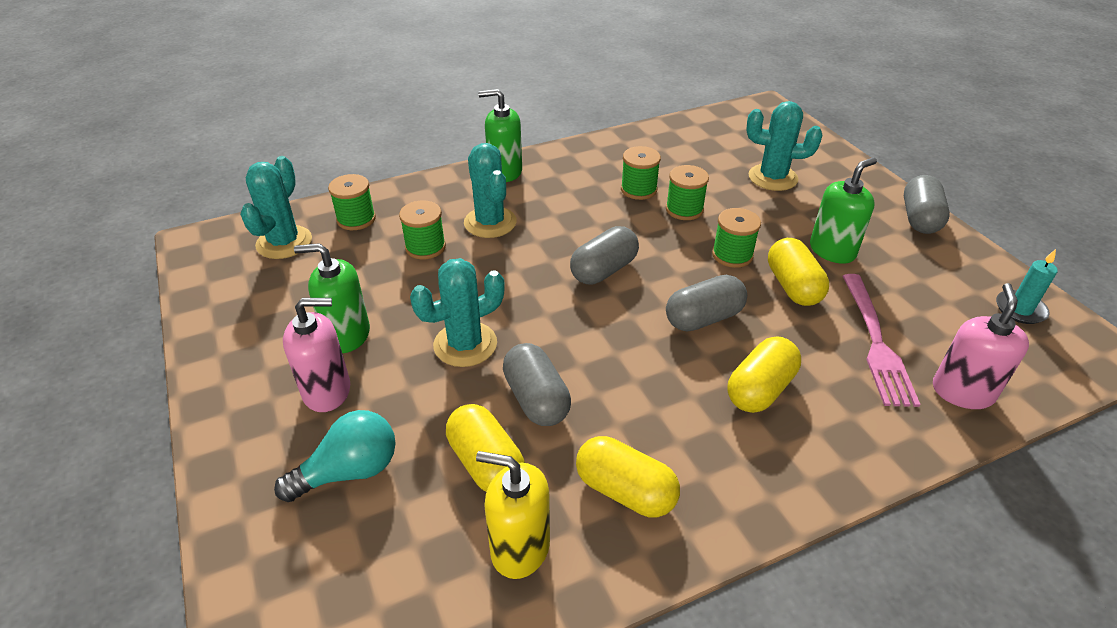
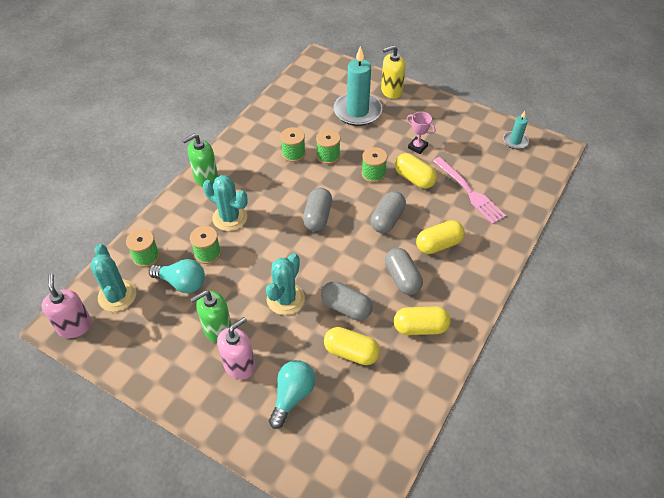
camera: 35 degrees left, 10 degrees up
yellow soap dispenser [476,451,550,579] -> yellow soap dispenser moved to [381,45,406,99]
yellow capsule [727,336,801,413] -> yellow capsule turned 60 degrees clockwise [416,220,465,254]
turquoise cactus [746,101,822,191] -> turquoise candle [333,46,382,126]
green soap dispenser [810,158,877,264] -> pink trophy [407,112,436,154]
grey capsule [904,175,950,234] -> grey capsule moved to [385,248,423,295]
pink soap dispenser [933,283,1029,409] -> pink soap dispenser moved to [41,274,92,338]
none -> turquoise light bulb [149,259,205,293]

